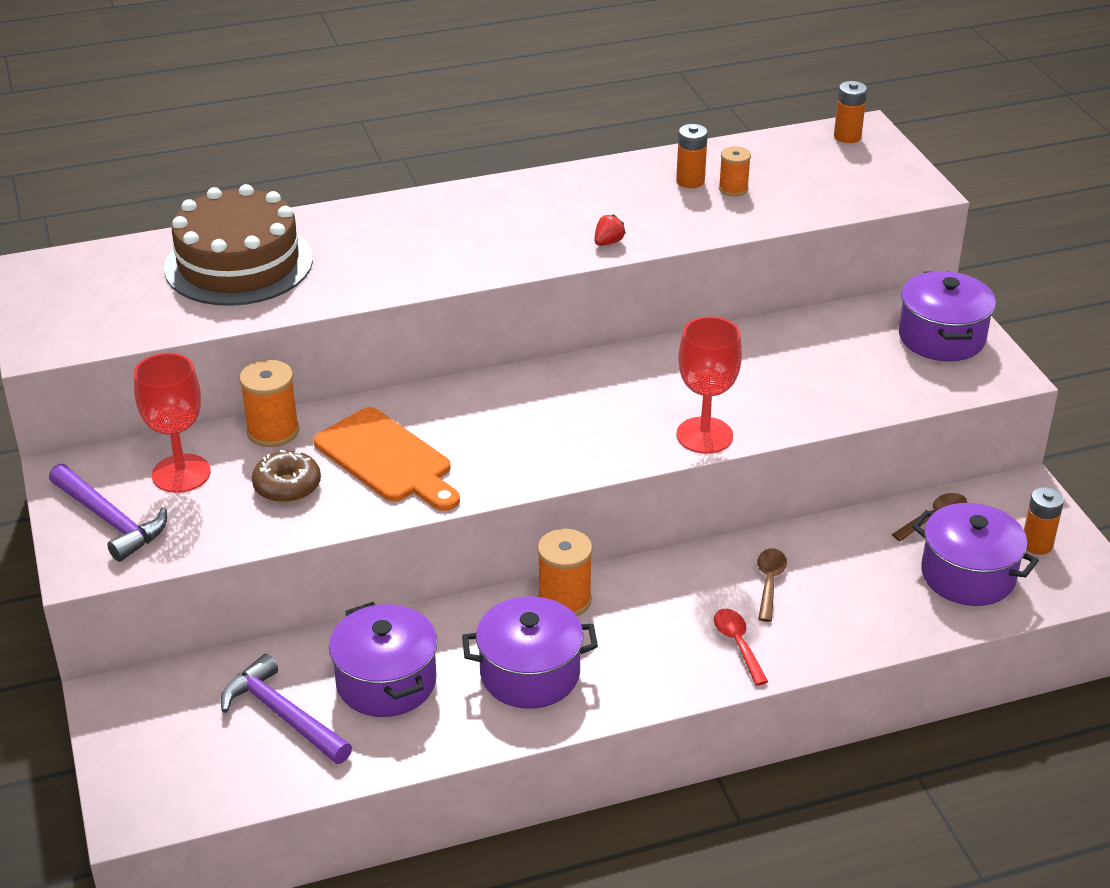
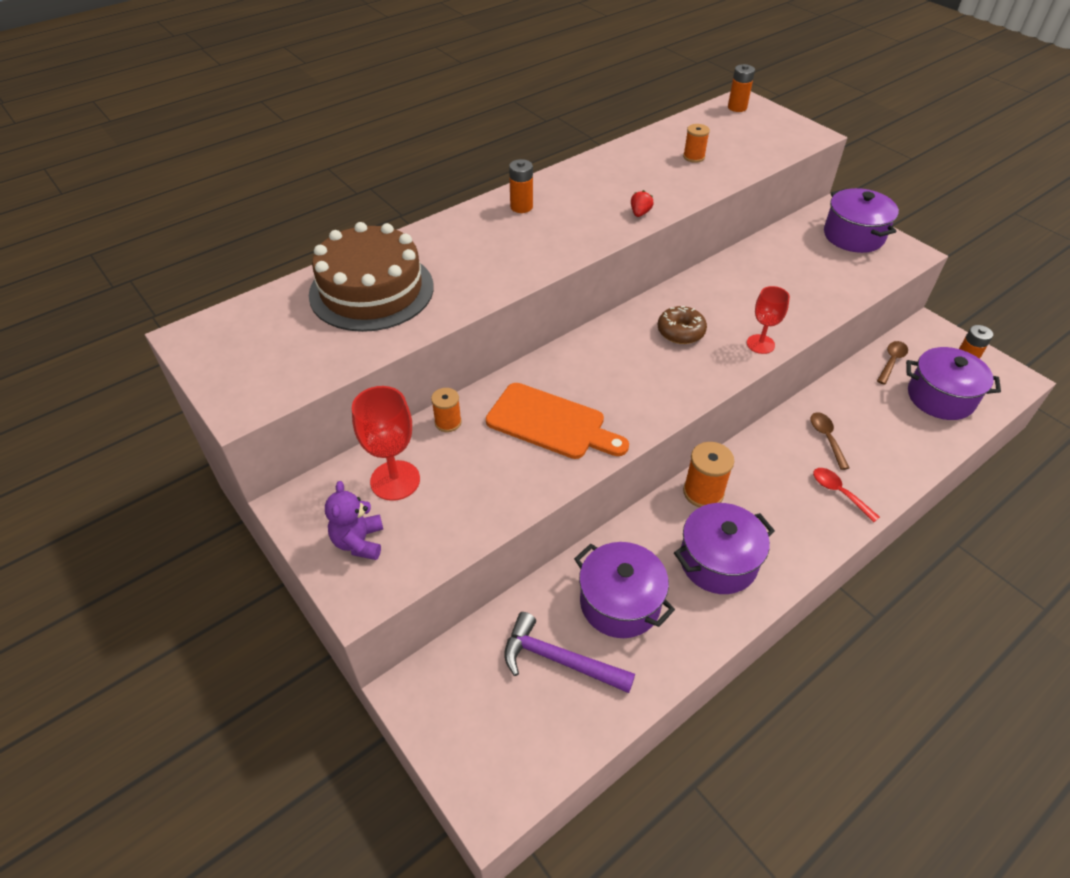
camera: 20 degrees left, 10 degrees up
purple hammer [49,464,167,562] -> purple teddy bear [325,481,383,560]
orange spool [239,359,299,447] -> orange spool [431,388,462,432], size x0.63
brown donut [252,450,321,503] -> brown donut moved to [658,306,707,344]
orange battery [676,124,708,188] -> orange battery moved to [509,159,533,213]
red goblet [676,317,742,454] -> red goblet [747,286,790,354], size x0.66

